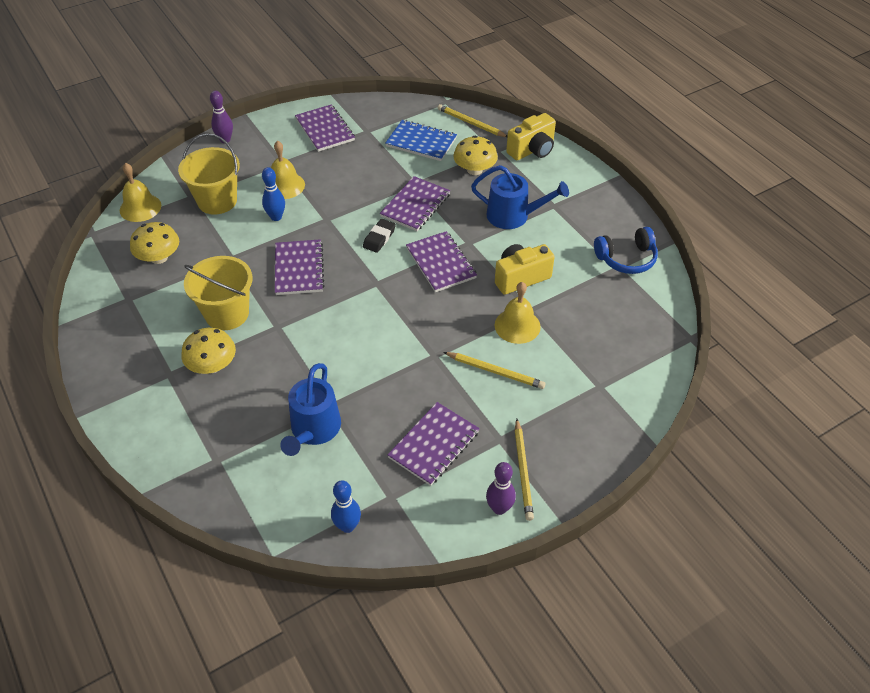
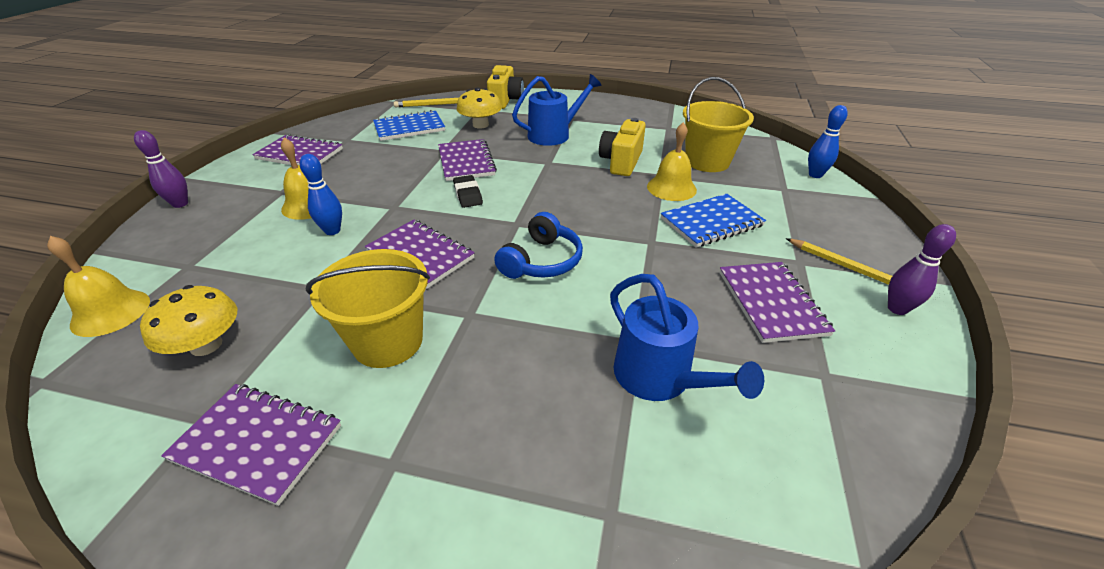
camera: 45 degrees left, 10 degrees down
yellow bucket [178,134,240,215] -> yellow bucket moved to [683,77,754,172]
yellow mushroom [181,328,236,374] -> none
blue bowling pin [331,480,361,533] -> blue bowling pin moved to [808,105,848,178]
purple notebook [406,231,477,292] -> purple notebook moved to [161,384,341,506]
yellow pencil [443,352,545,389] -> blue notebook [660,194,766,248]
blue headphones [594,227,658,274] -> blue headphones moved to [494,212,583,279]

